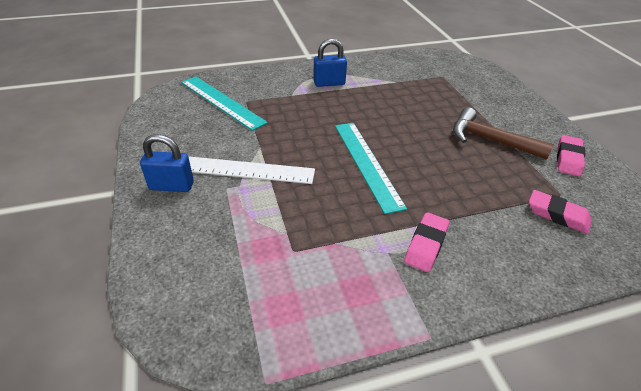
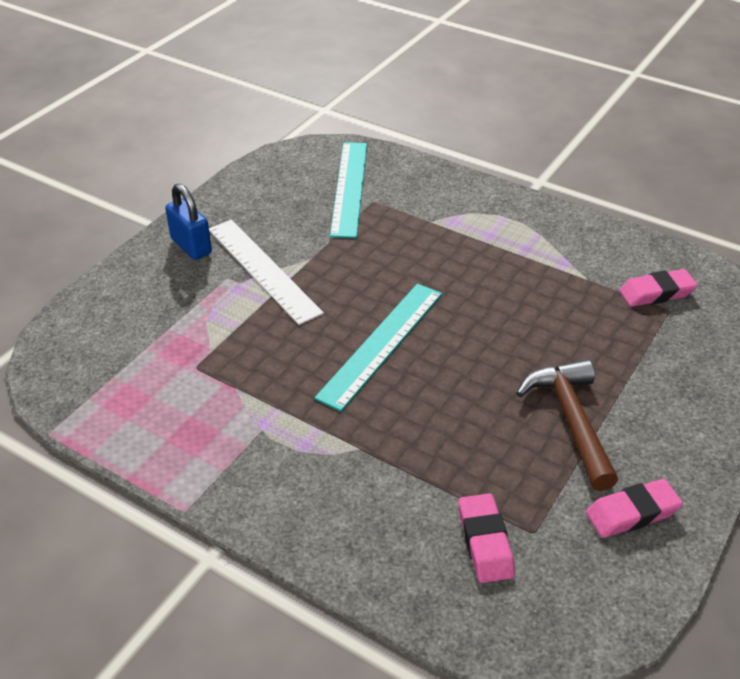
camera: 50 degrees right, 0 degrees up
blue padlock [313,38,347,87] -> none
pink eraser [404,212,449,272] -> pink eraser moved to [619,269,698,307]

